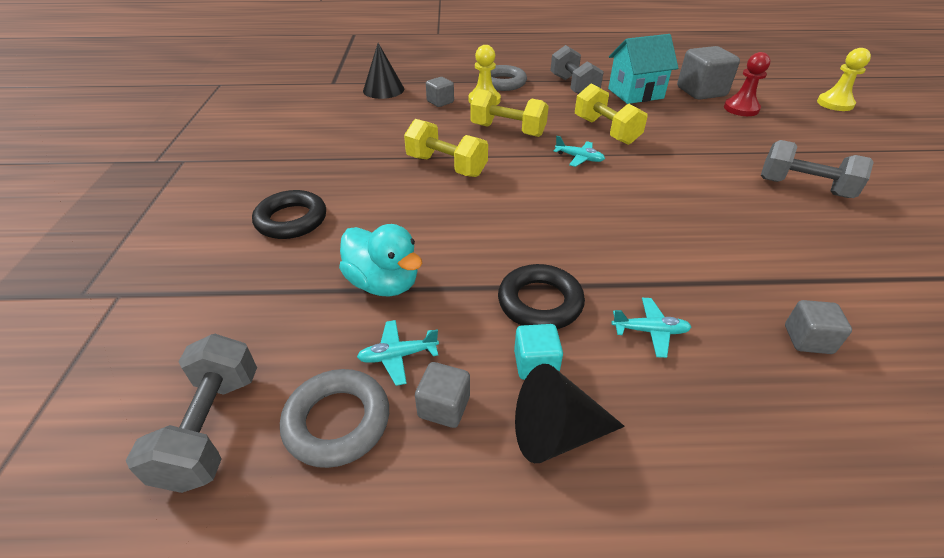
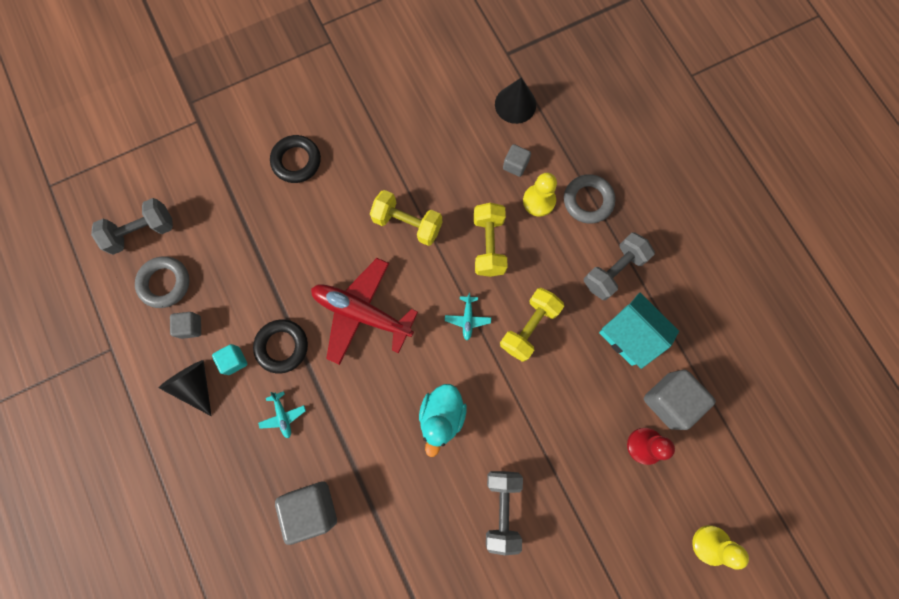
camera: 65 degrees right, 35 degrees up
turquoise duck [339,224,423,297] -> turquoise duck moved to [419,384,467,457]
turquoise plane [357,320,439,386] -> none
yellow dumbbell [404,119,488,177] -> yellow dumbbell turned 75 degrees counterclockwise [370,190,442,246]
grey cube [785,300,852,354] -> grey cube [275,482,337,545], size x1.86
none -> red plane [311,258,418,365]

